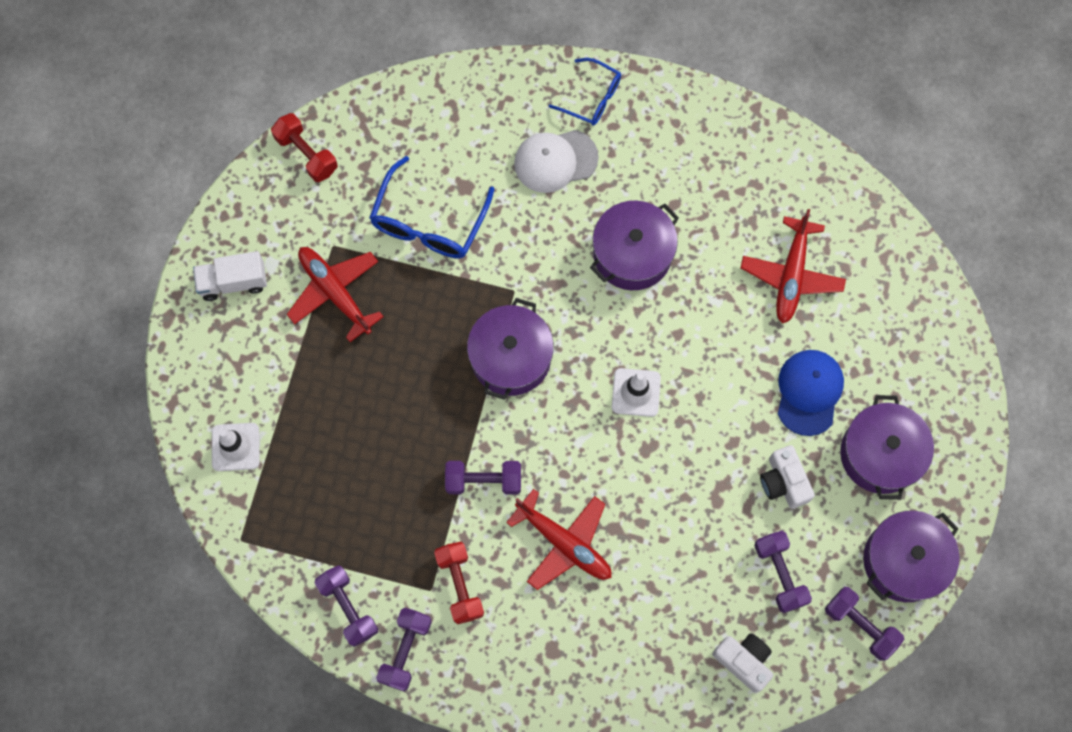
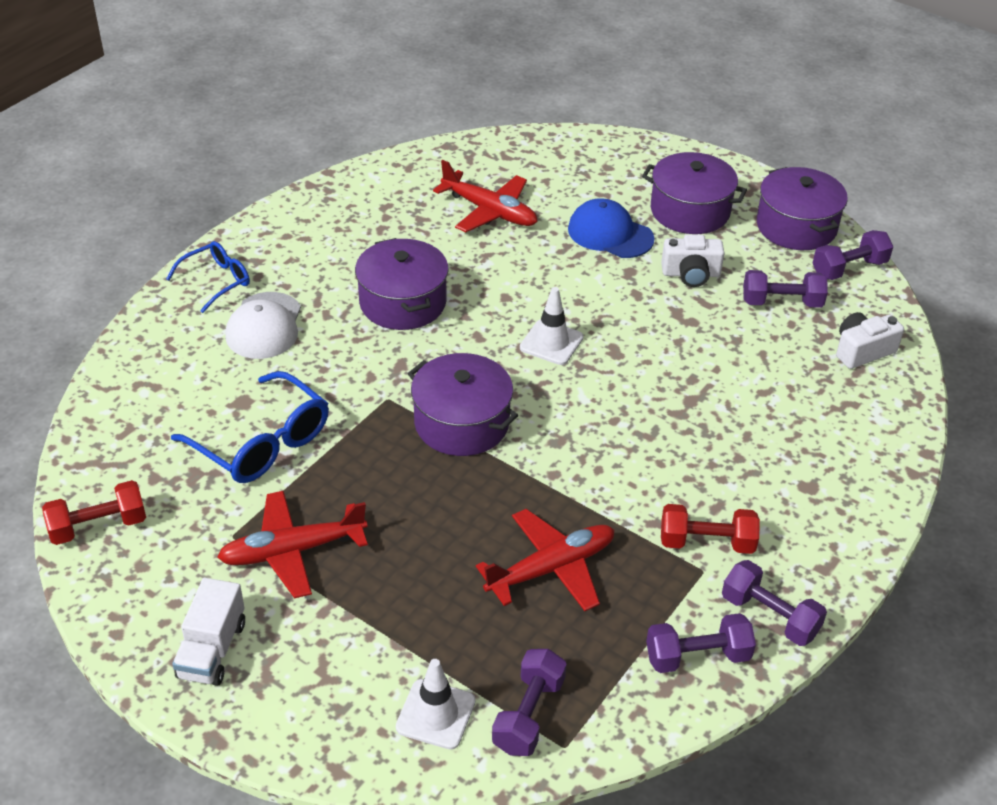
camera: 70 degrees left, 30 degrees down
purple dumbbell [445,461,521,495] -> purple dumbbell moved to [492,649,567,756]
red plane [506,489,611,590] -> red plane moved to [476,509,615,611]

